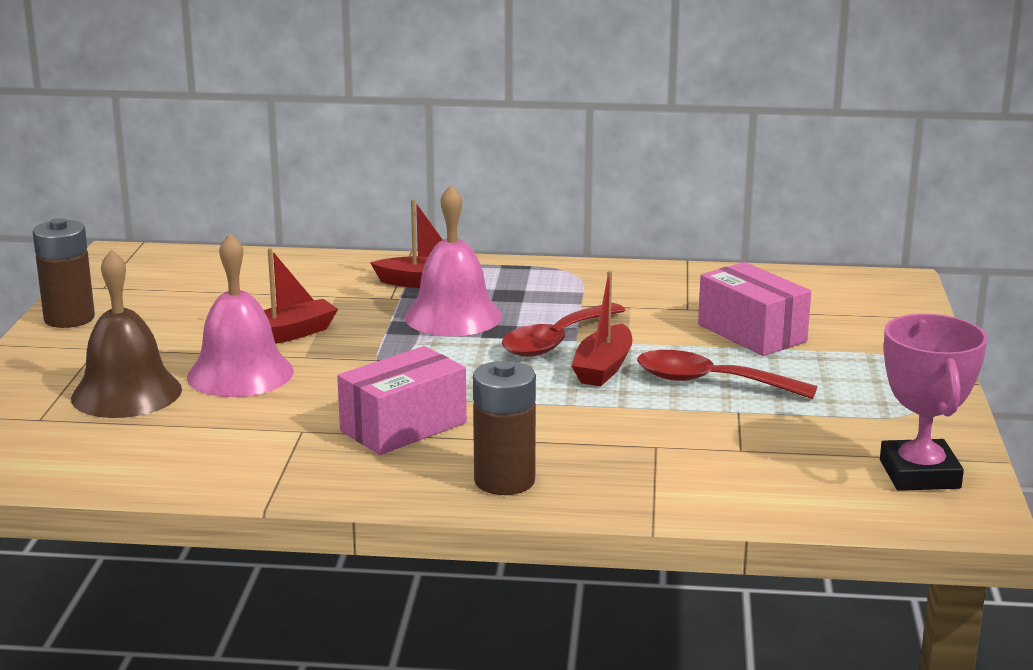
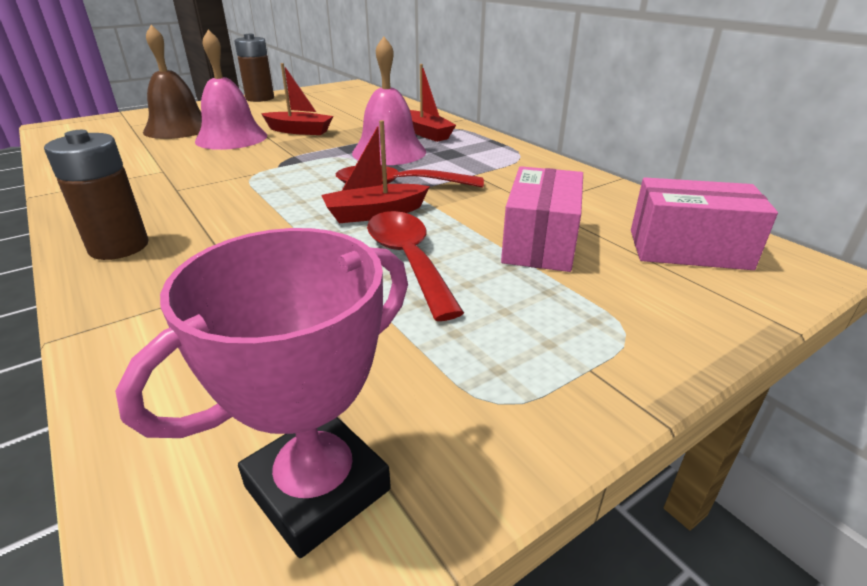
camera: 50 degrees right, 10 degrees up
pink box [337,346,467,455] -> pink box moved to [631,177,778,270]

